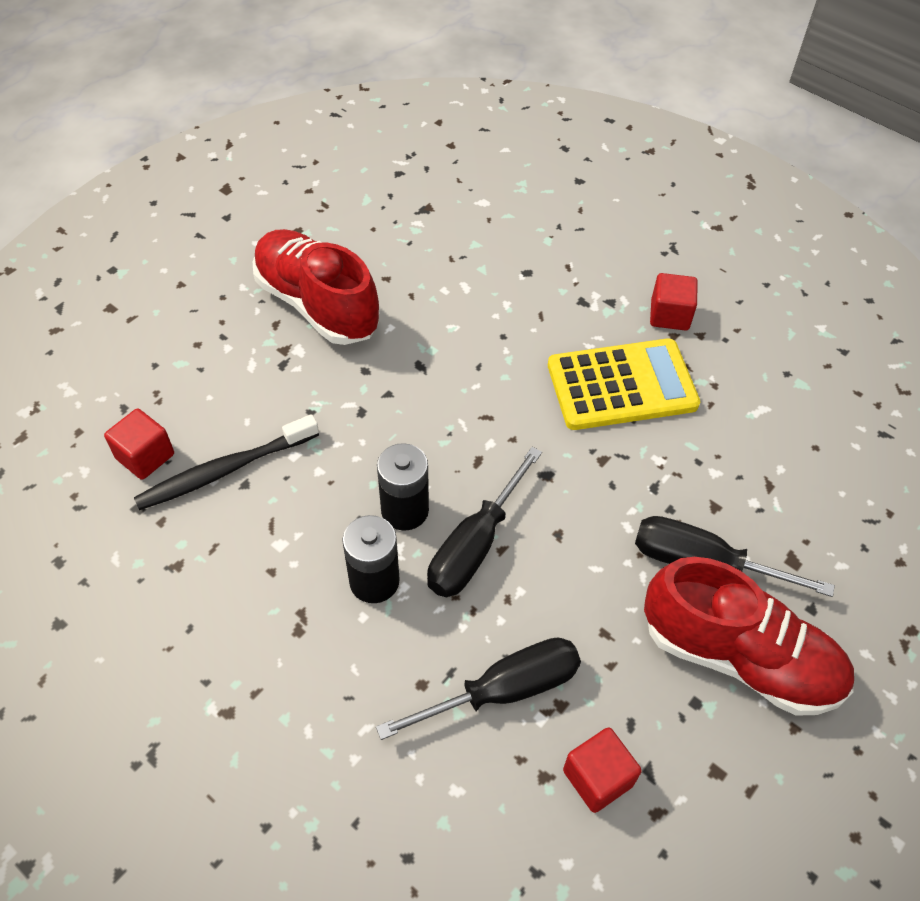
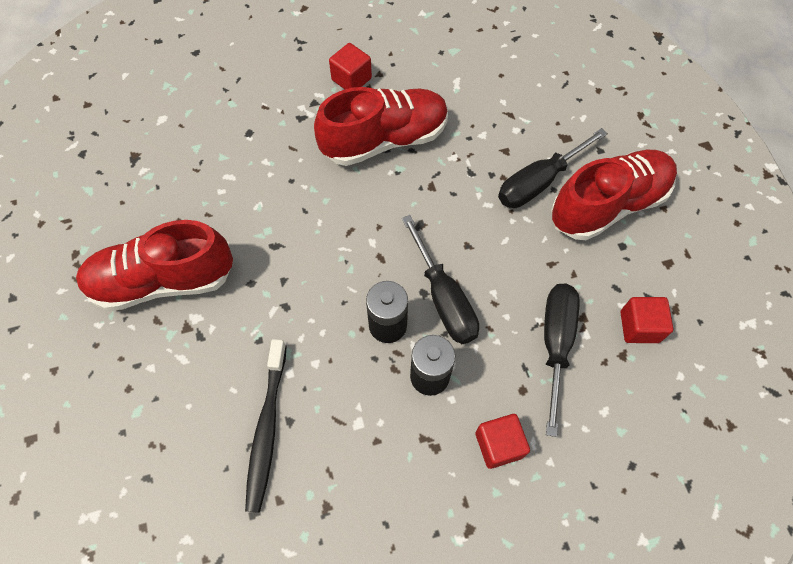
camera: 55 degrees left, 10 degrees up
red cube [104,408,174,480] -> red cube moved to [475,414,530,469]
yellow calculator [548,339,700,430] -> red shoe [314,87,448,166]

